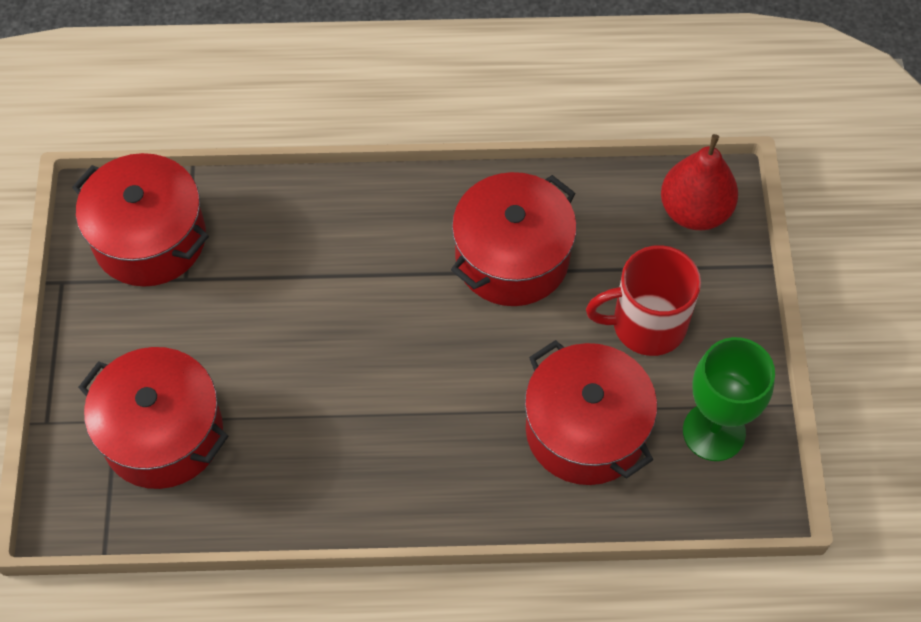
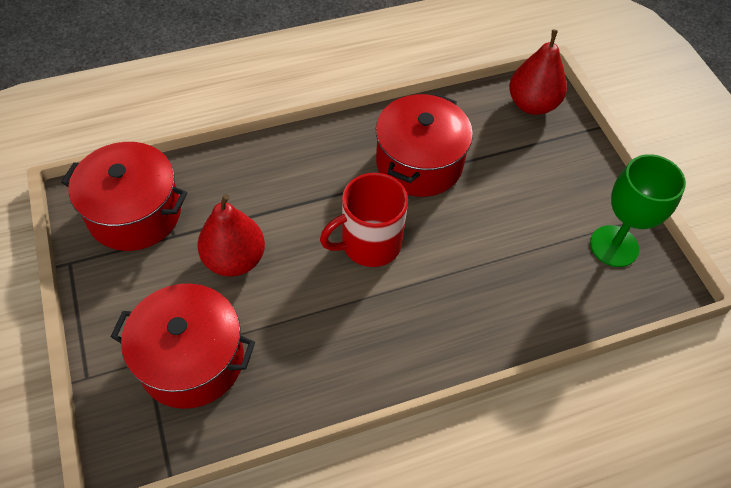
camera: 20 degrees left, 5 degrees down
red pot [525,340,657,485] -> none
red mug [586,245,701,356] -> red mug moved to [320,173,408,267]
none -> red pear [197,194,265,277]

